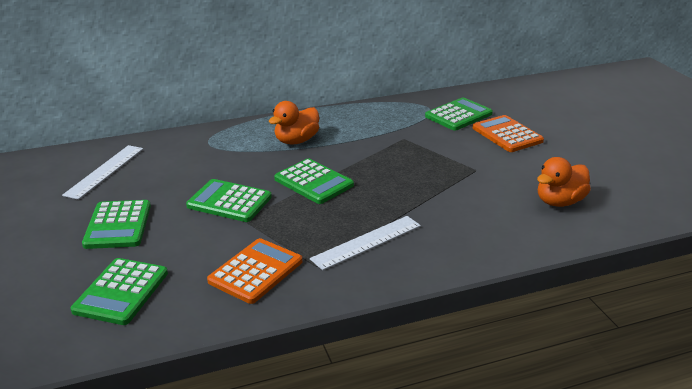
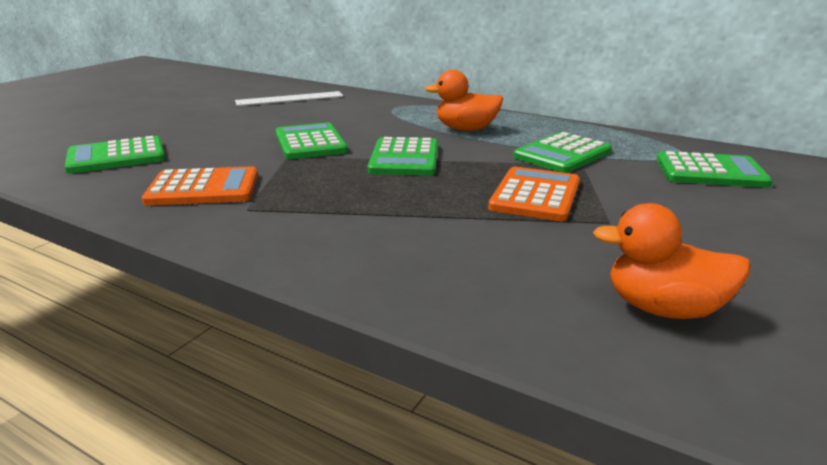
camera: 50 degrees right, 5 degrees down
green calculator [82,200,151,249] -> green calculator moved to [513,132,612,173]
white ruler [310,216,421,271] -> none
orange calculator [473,115,544,152] -> orange calculator moved to [488,167,580,221]

